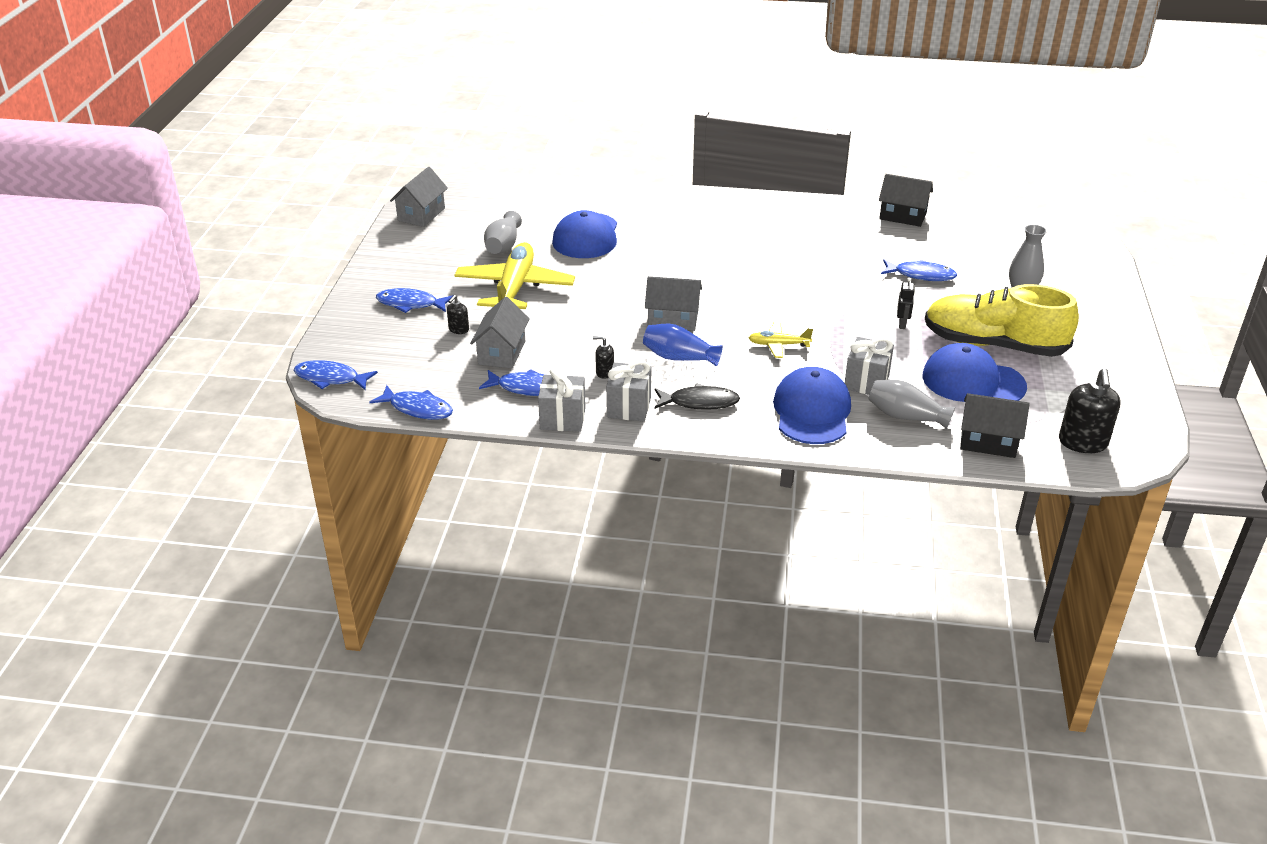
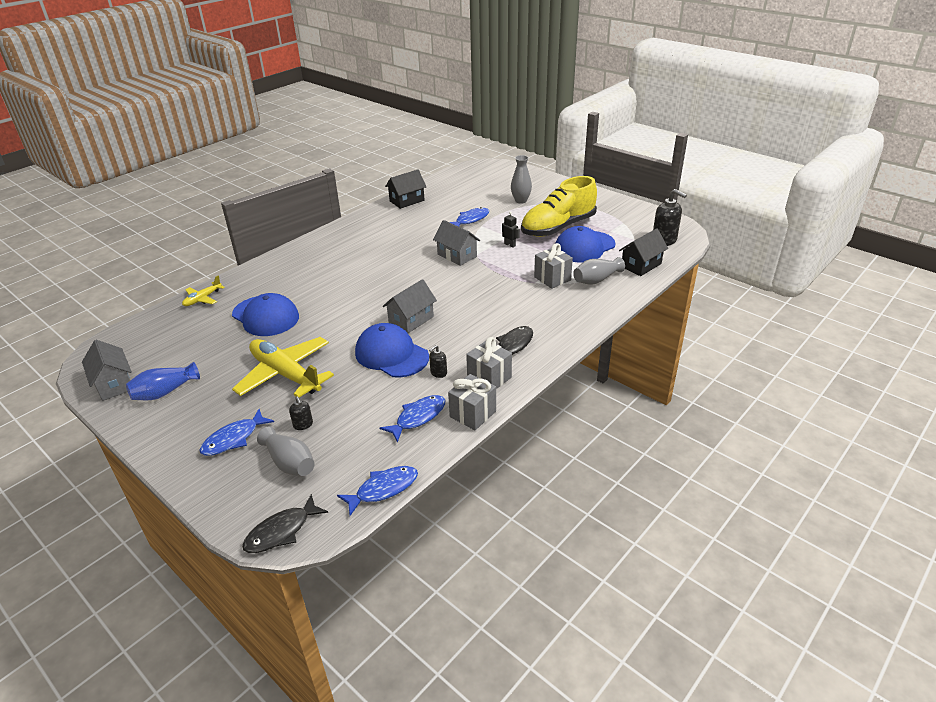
camera: 55 degrees left, 0 degrees up
blue fish [293,360,378,390] -> black fish [242,494,328,553]
grey house [470,297,530,369] -> grey house moved to [433,220,480,266]
grey vase [484,211,522,254] -> grey vase moved to [257,426,315,476]
blue vase [643,324,723,367] -> blue vase moved to [126,362,200,400]
yellow plane [749,322,813,358] -> yellow plane moved to [182,276,225,306]
blue cap [773,367,851,444] -> blue cap moved to [355,323,429,377]

